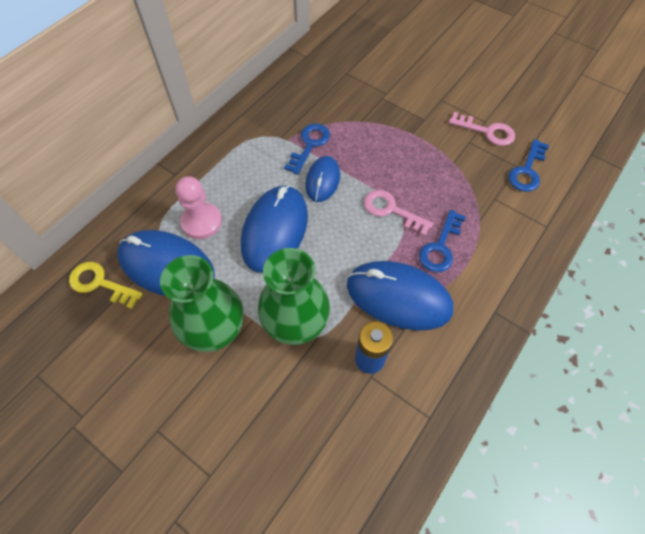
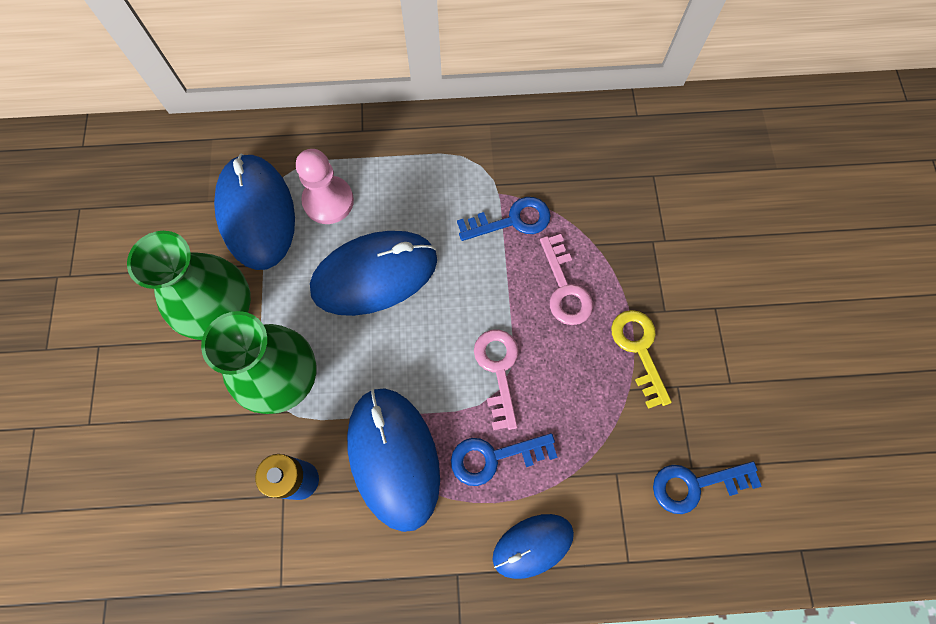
camera: 50 degrees right, 10 degrees up
yellow key [69,262,143,309] -> yellow key moved to [611,310,672,409]
blue mouse [305,156,340,202] -> blue mouse moved to [492,514,574,579]
pink key [449,112,515,146] -> pink key moved to [540,234,593,325]

